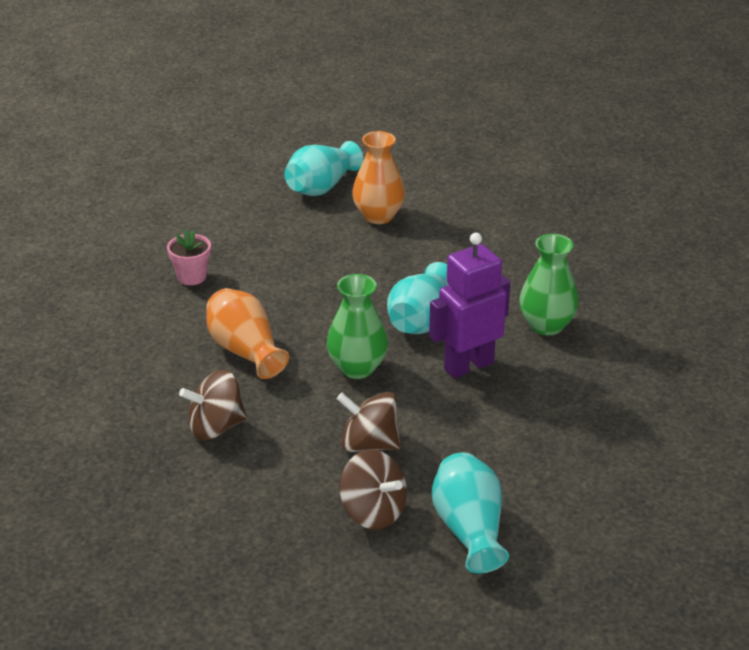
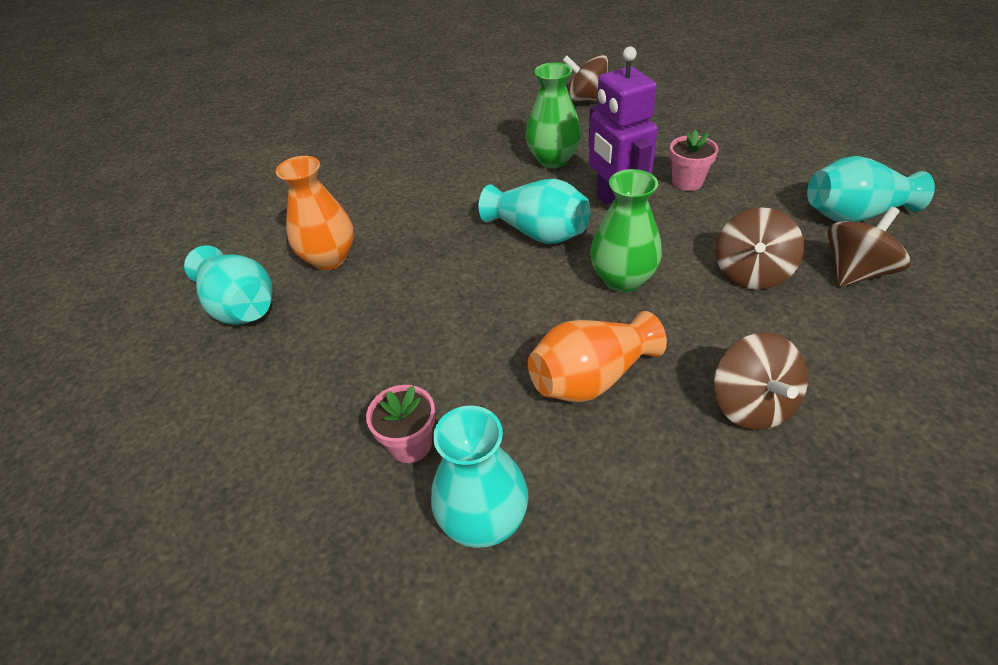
camera: 80 degrees left, 10 degrees up
none -> turquoise vase [431,405,528,548]
none -> brown spinning top [562,54,608,103]
none -> pink flower pot [669,130,718,191]

